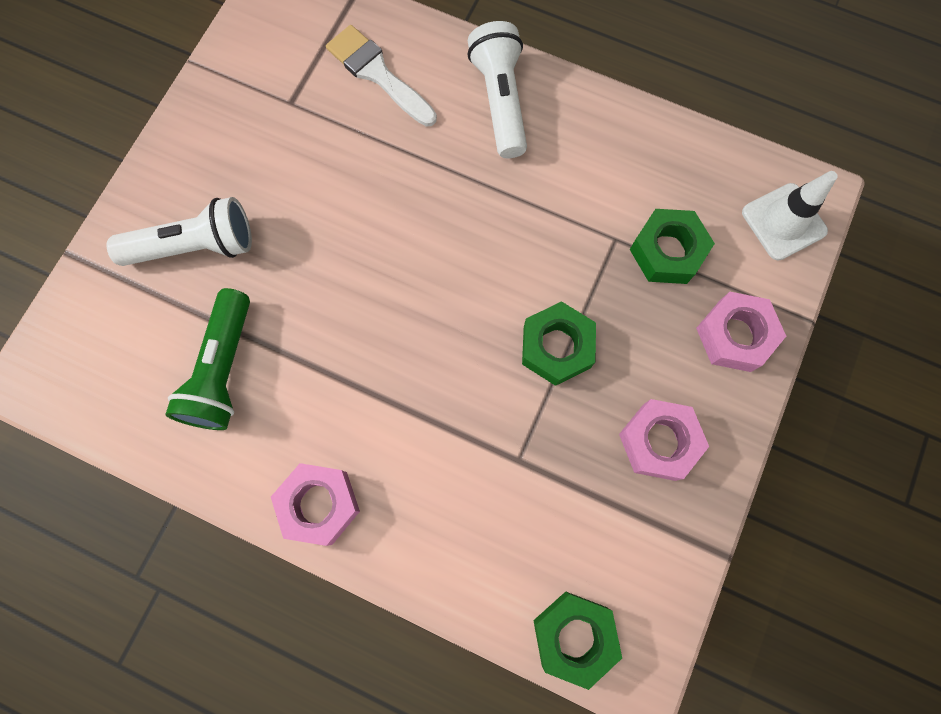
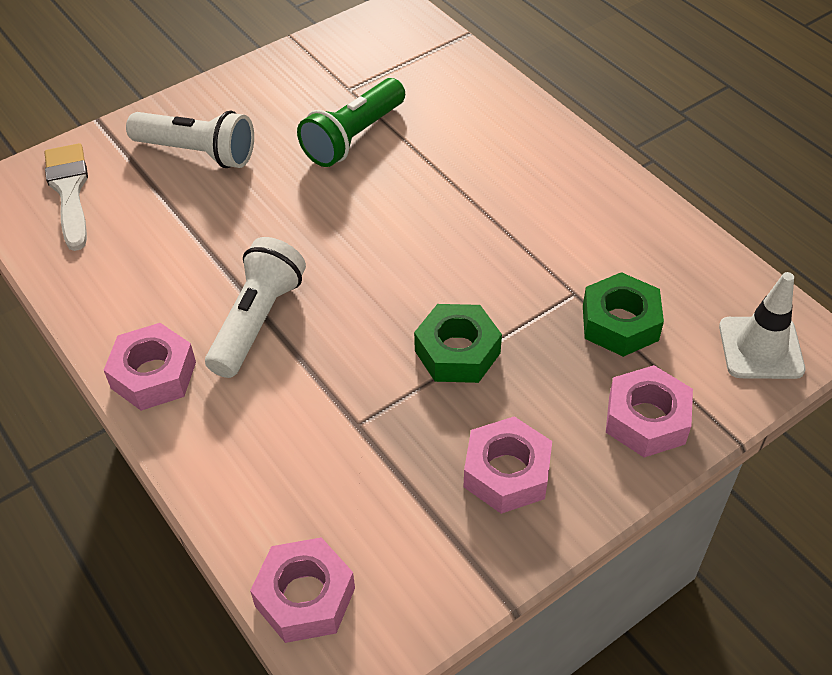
camera: 30 degrees right, 25 degrees down
green flashlight [165,288,250,430] -> green flashlight moved to [297,78,405,167]
white brush [326,25,437,127] -> white brush moved to [44,143,88,251]
white flashlight [468,21,527,158] -> white flashlight moved to [205,237,306,378]
green nut [533,591,622,690] -> pink nut [250,537,355,643]

